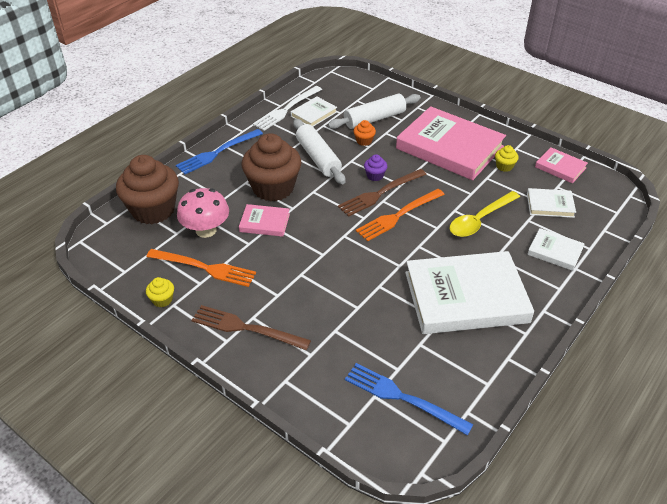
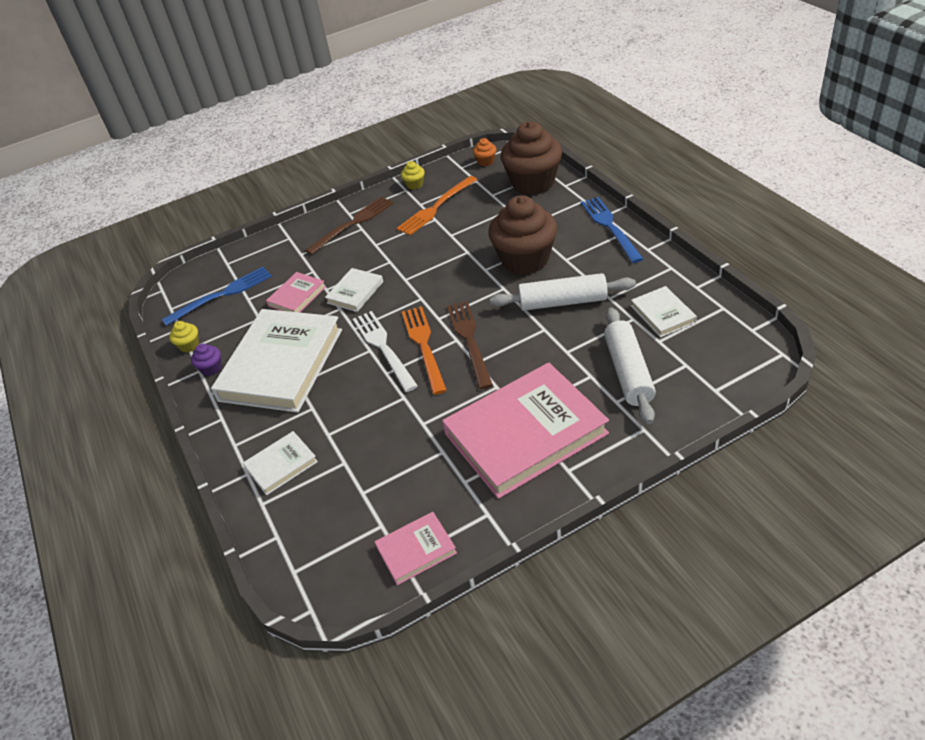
camera: 120 degrees right, 0 degrees up
pink mushroom [177,188,229,238] -> none
pink book [239,204,290,237] -> pink book moved to [266,272,326,313]
white fork [253,86,322,131] -> white fork moved to [353,311,418,392]
orange cupcake [353,120,376,146] -> orange cupcake moved to [473,138,496,166]
purple cupcake [364,154,387,181] -> purple cupcake moved to [191,344,221,376]
yellow spoon [449,191,520,237] -> none
yellow cupcake [495,145,519,172] -> yellow cupcake moved to [169,321,199,353]
white book [527,188,576,218] -> white book moved to [325,268,383,312]

